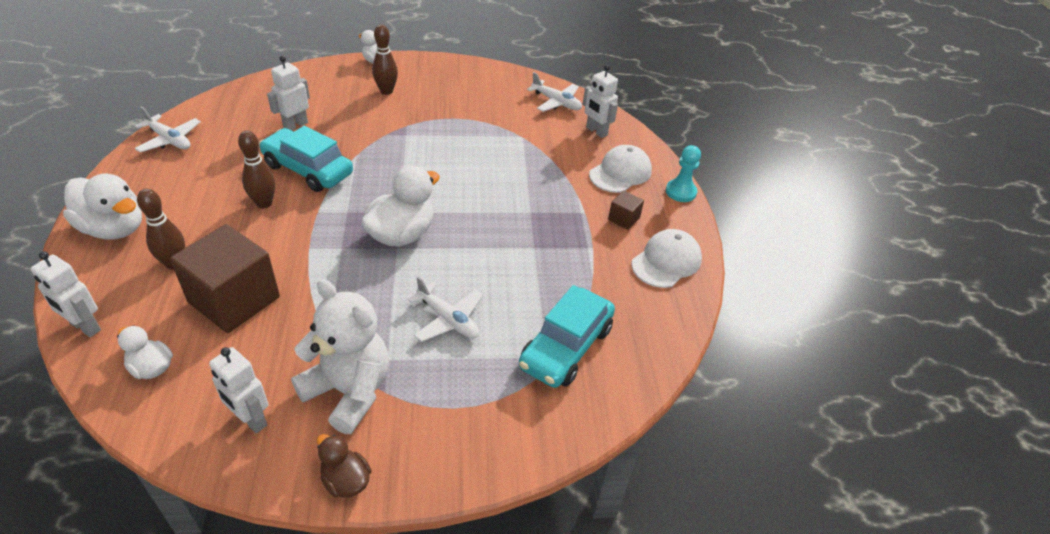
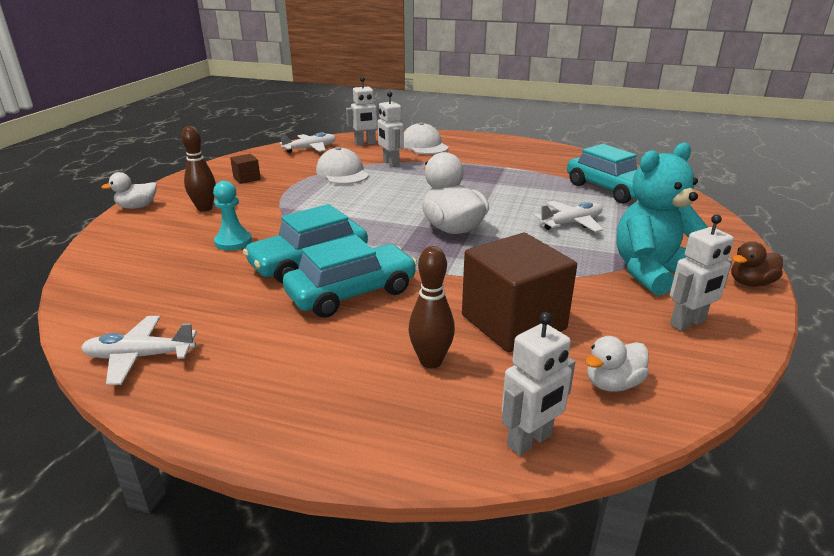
camera: 65 degrees left, 15 degrees down
white duck [63,173,142,239] -> none
white plane [135,106,201,152] -> white plane turned 150 degrees counterclockwise [81,316,197,385]
brown bowling pin [238,130,275,208] -> turquoise car [283,235,417,318]
white robot [267,56,310,130] -> white robot moved to [378,91,404,167]
white teddy bear [291,279,389,434] -> turquoise teddy bear [616,142,708,295]
brown cube [608,190,644,230] -> brown cube moved to [230,154,261,184]
white cap [632,229,702,288] -> white cap moved to [316,147,369,184]
turquoise pawn [666,145,701,202] -> turquoise pawn moved to [213,181,252,251]

